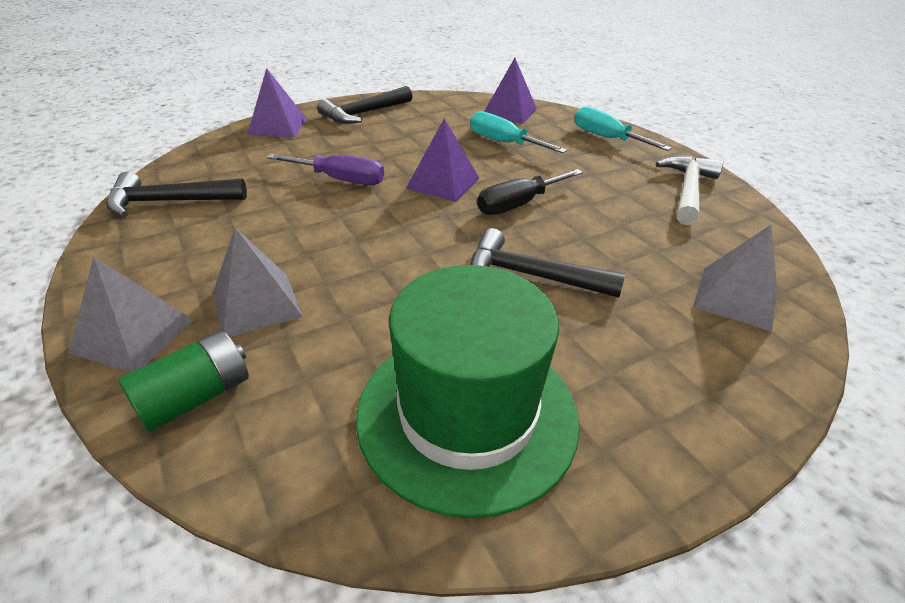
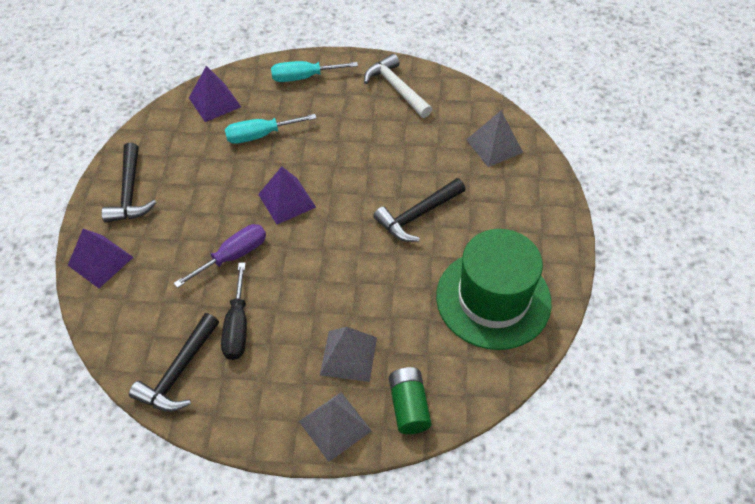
camera: 55 degrees left, 15 degrees up
black screwdriver [477,169,583,215] -> black screwdriver moved to [221,263,247,360]

